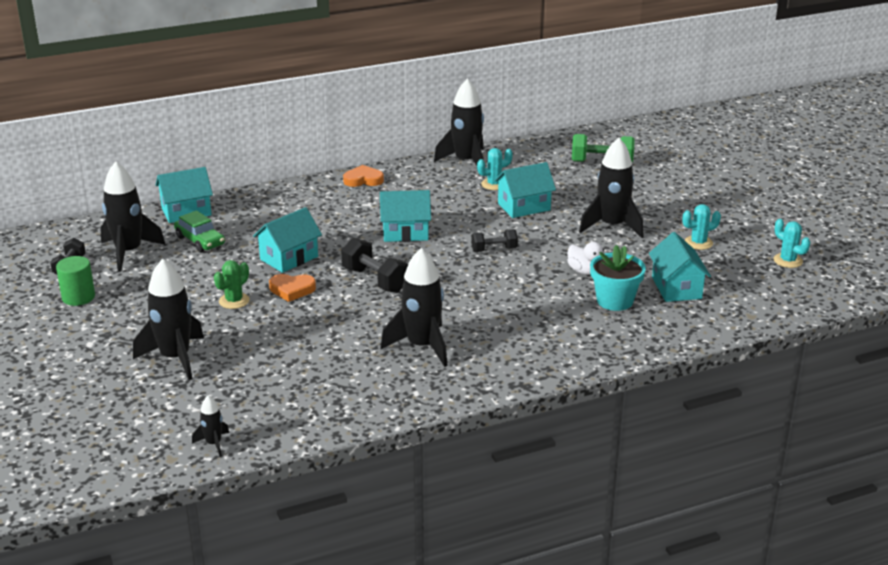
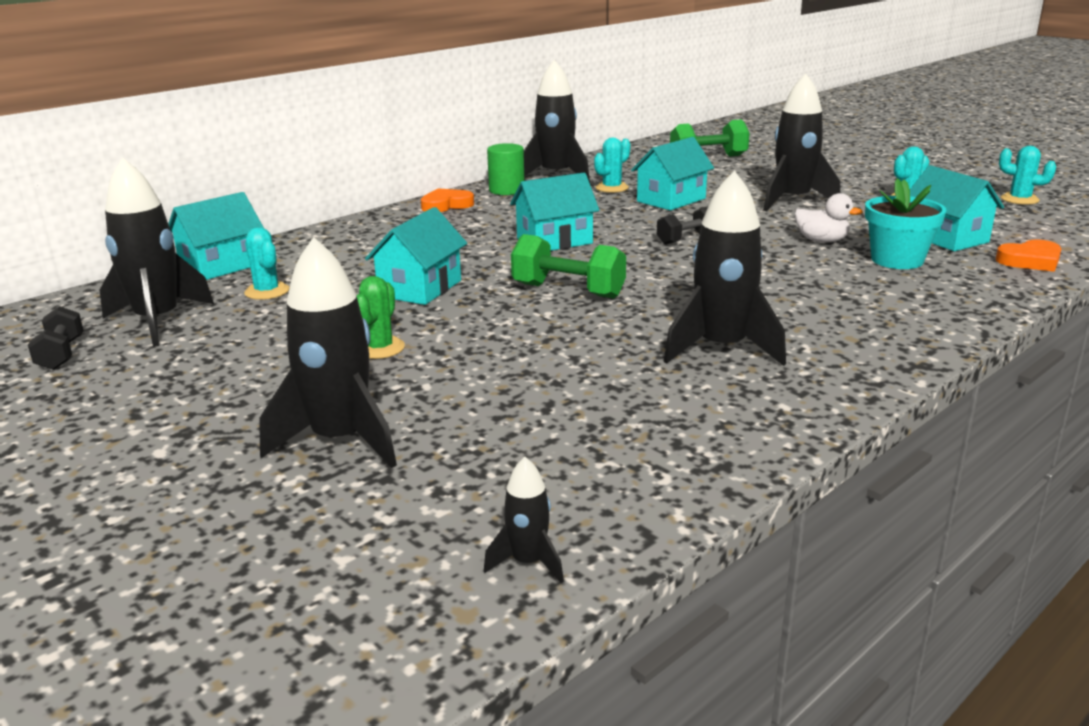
camera: 20 degrees left, 5 degrees down
green cylinder [56,256,95,306] -> green cylinder moved to [487,143,525,195]
green car [174,210,225,252] -> turquoise cactus [244,227,289,300]
orange heart [269,274,316,302] -> orange heart moved to [996,239,1061,272]
black dumbbell [341,238,408,293] -> green dumbbell [511,234,626,299]

